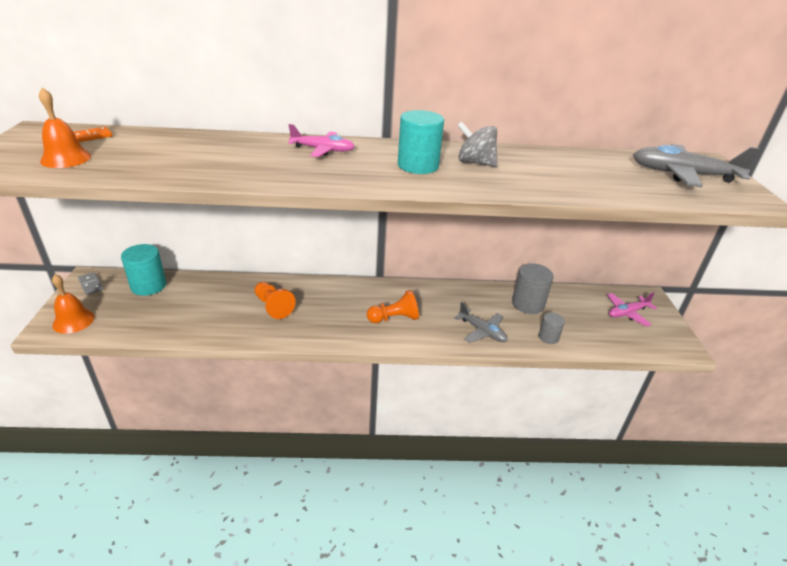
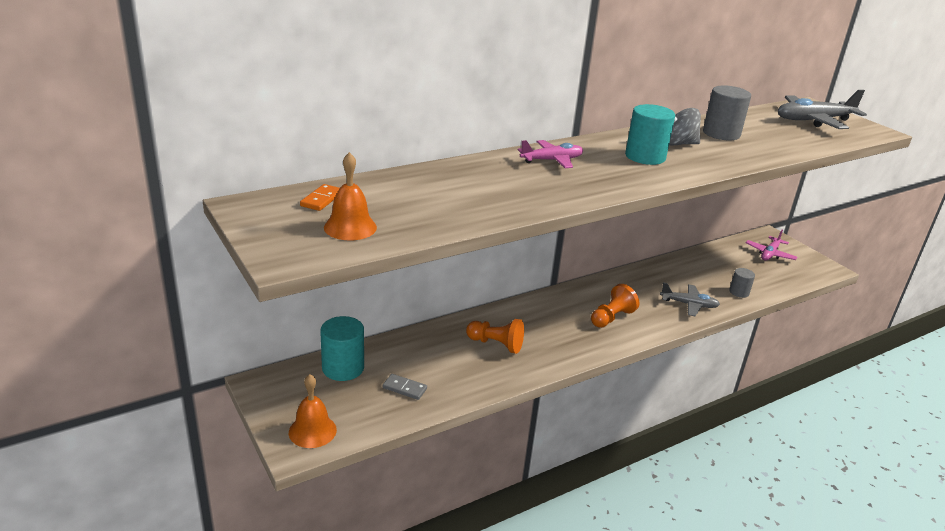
camera: 30 degrees left, 5 degrees down
grey domino [78,272,103,295] -> grey domino moved to [383,374,427,400]
grey cylinder [512,263,554,314] -> grey cylinder moved to [703,85,751,140]

